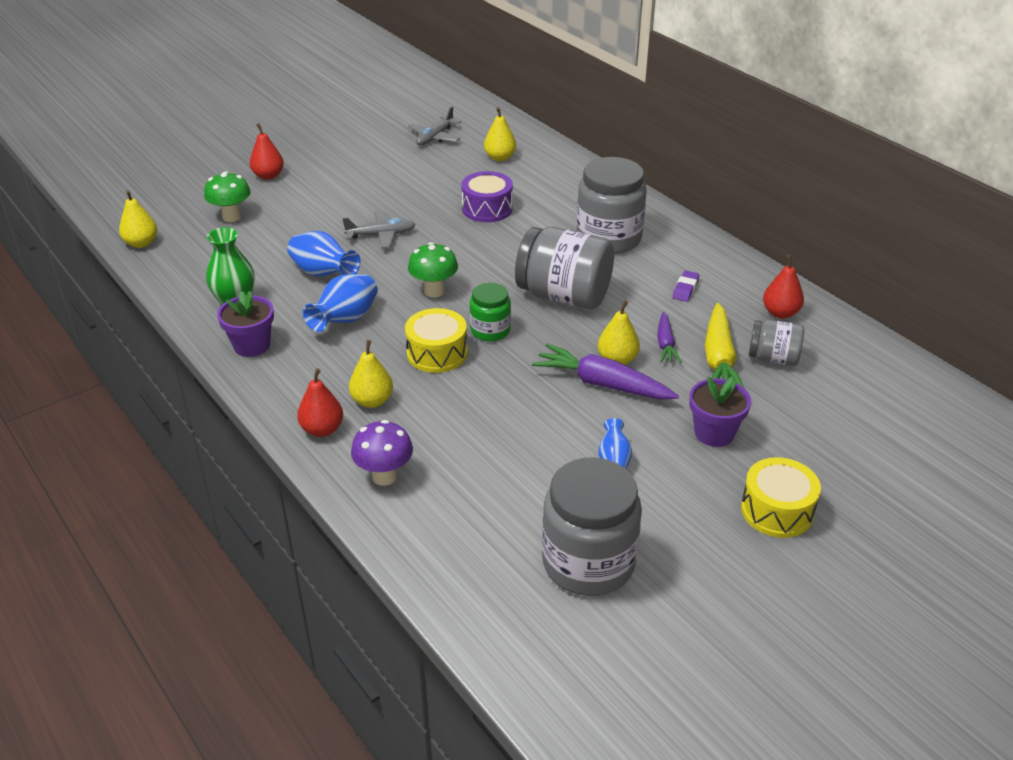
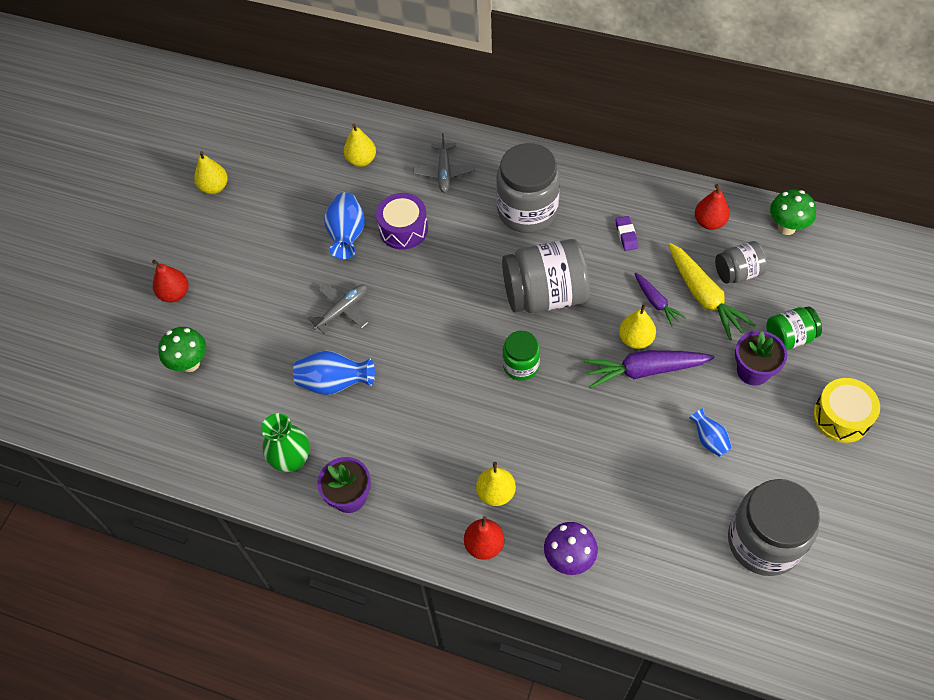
camera: 30 degrees left, 20 degrees up
yellow pear [119,190,157,248] -> yellow pear moved to [194,151,228,194]
blue vase [303,274,378,332] -> blue vase moved to [324,192,365,259]
yellow drum [405,308,467,373] -> none
grey plane [408,106,461,145] -> grey plane moved to [413,133,475,193]
green mushroom [408,242,458,298] -> green mushroom moved to [770,189,816,235]
none -> green jar [766,307,822,350]

